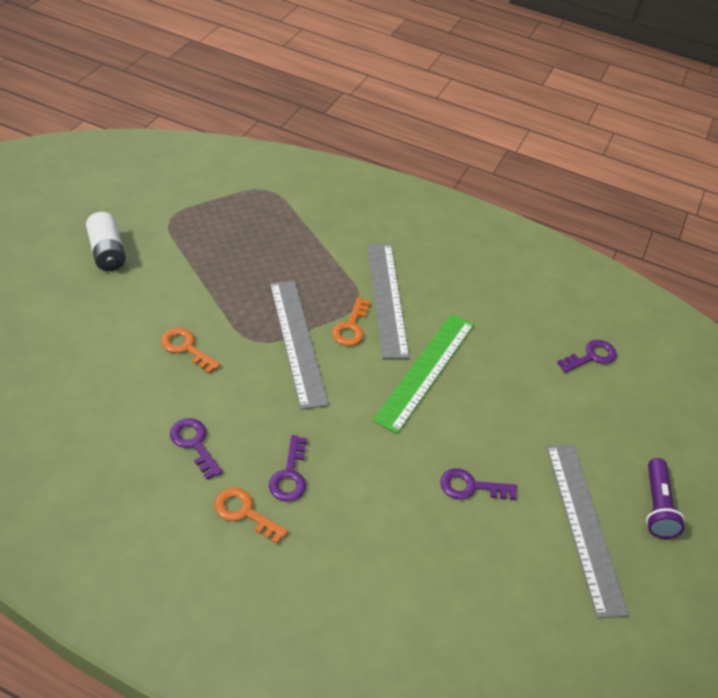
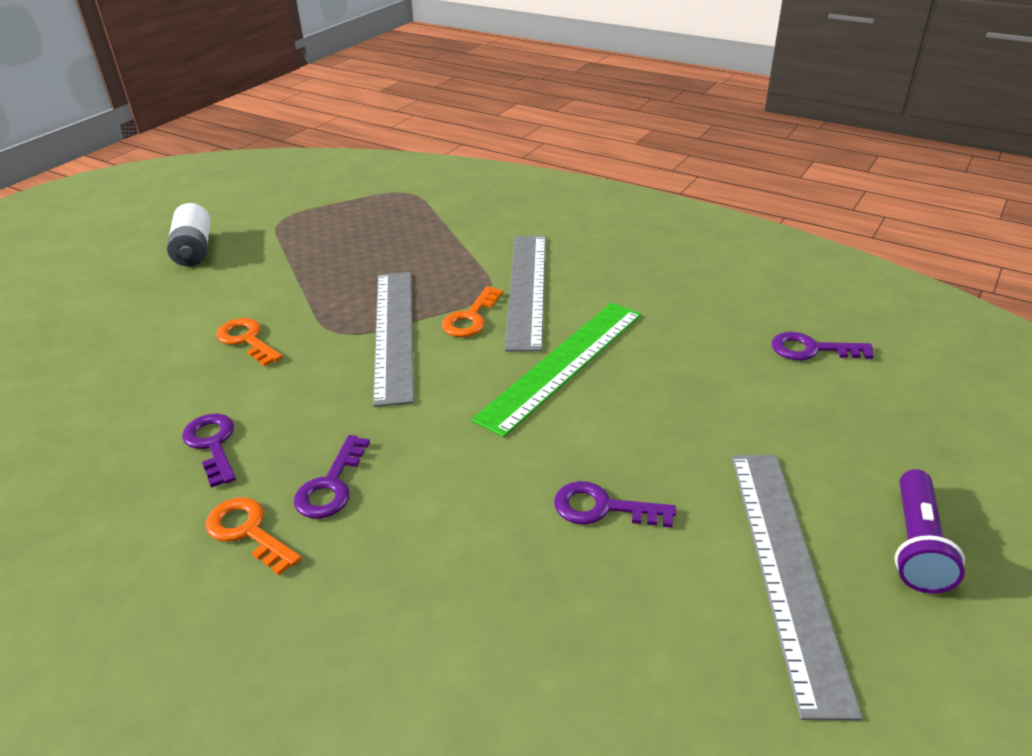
camera: 15 degrees right, 10 degrees down
purple key [557,340,617,373] -> purple key turned 150 degrees counterclockwise [772,332,874,360]

